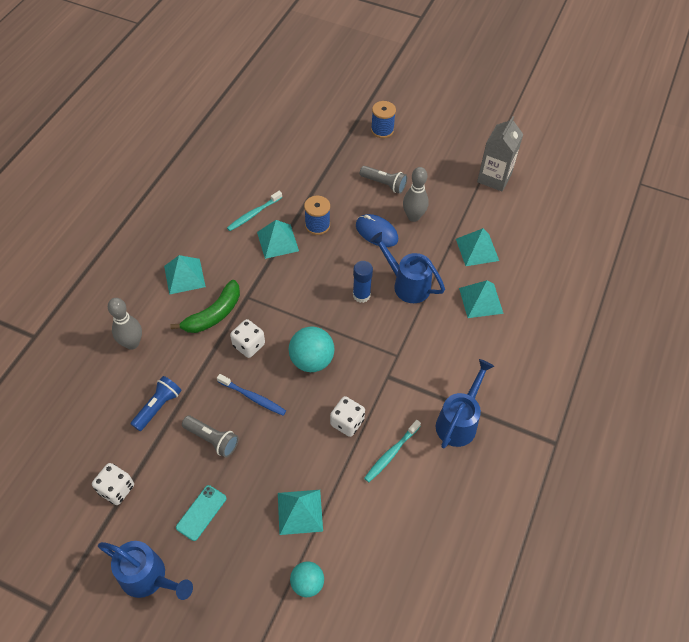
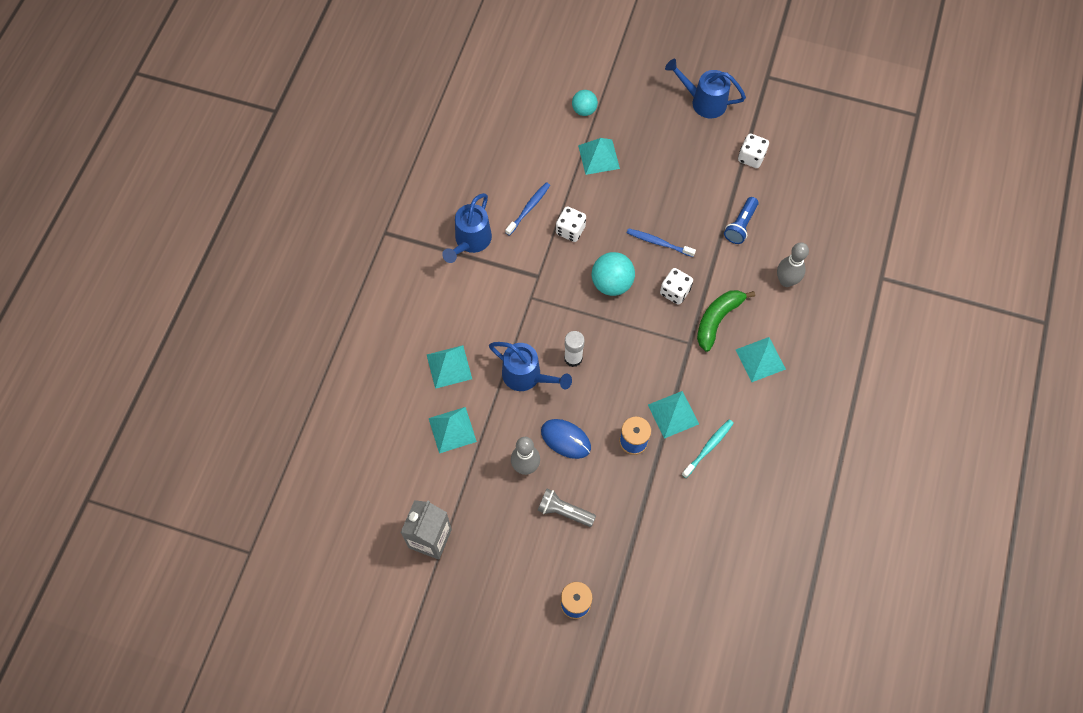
camera: 175 degrees right, 10 degrees up
turquoise phone [176,485,226,541] -> none
grey flashlight [182,416,239,458] -> none
blue glue stick [353,261,373,303] -> white glue stick [564,331,585,367]
turquoise toothbrush [364,420,421,482] -> blue toothbrush [505,182,550,236]

